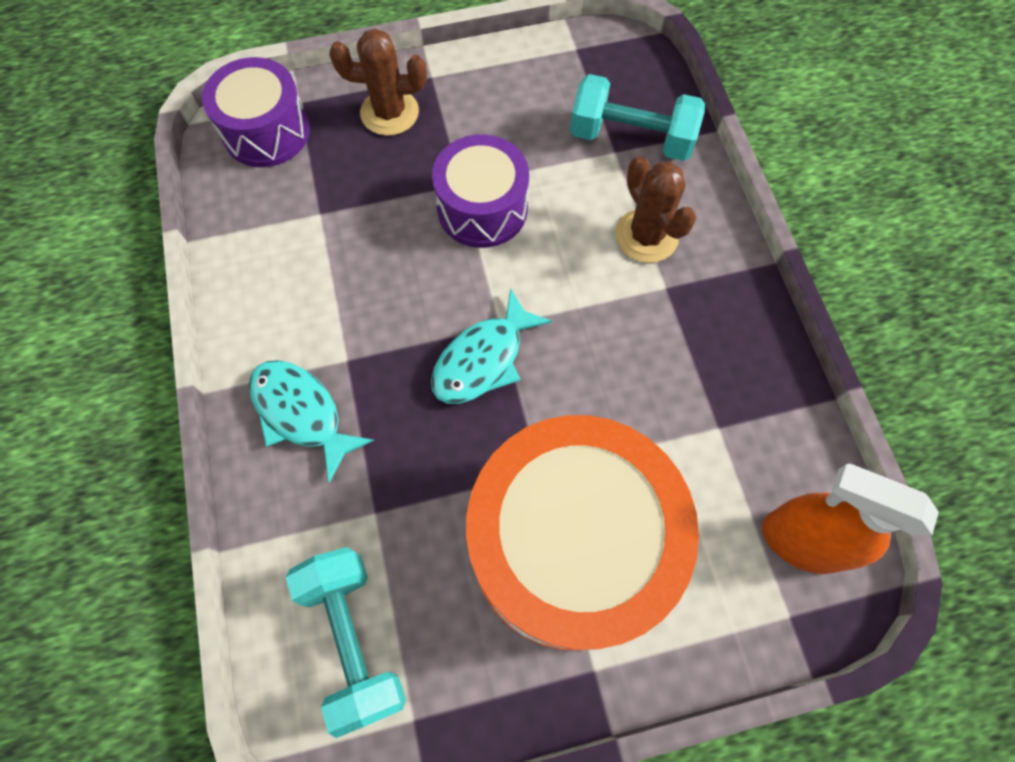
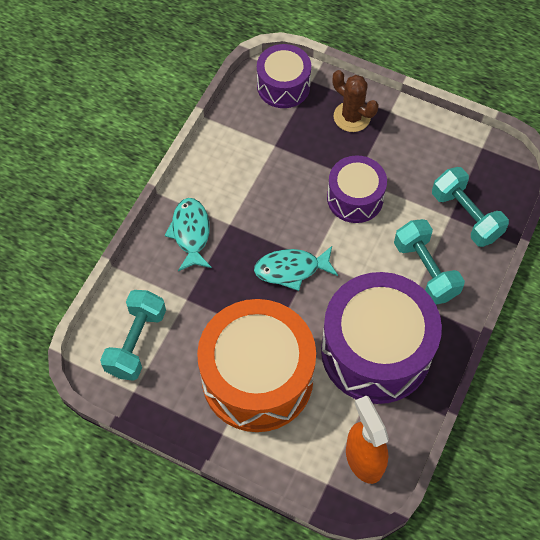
camera: 40 degrees right, 5 degrees down
brown cactus [615,156,696,263] -> turquoise dumbbell [394,219,465,305]
none -> purple drum [321,272,442,404]

